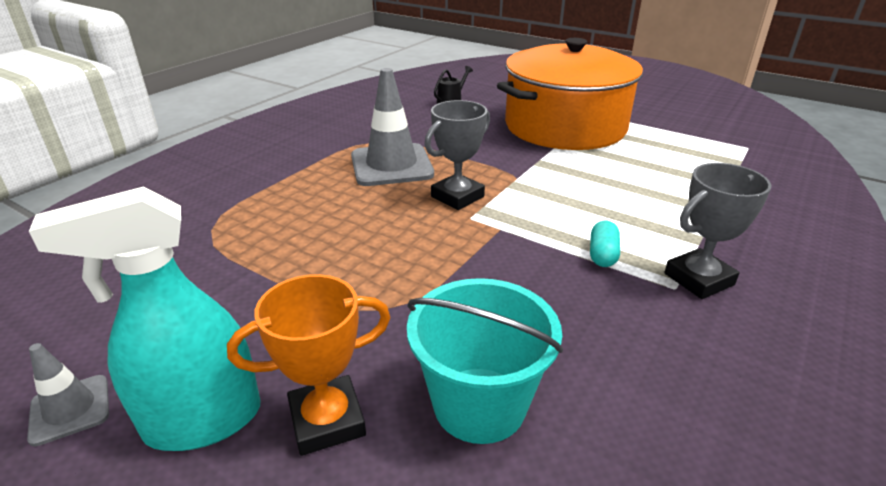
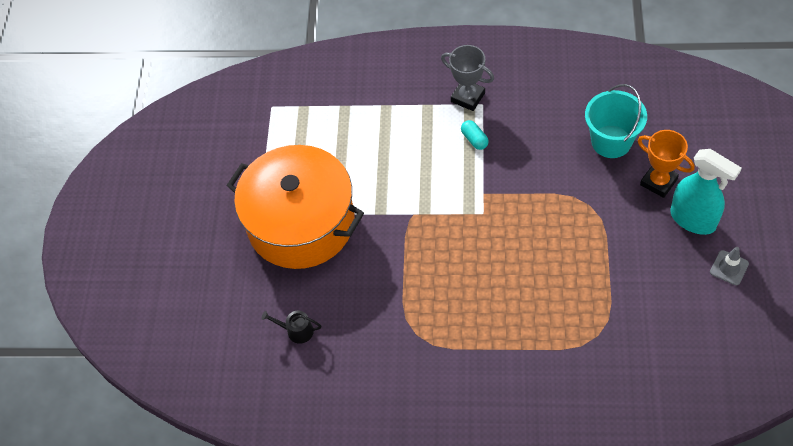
camera: 115 degrees left, 25 degrees up
grey traffic cone [351,68,434,186] -> none
grey trophy [424,100,490,210] -> none
turquoise capsule [590,221,620,267] -> turquoise capsule turned 75 degrees clockwise [461,120,489,150]

